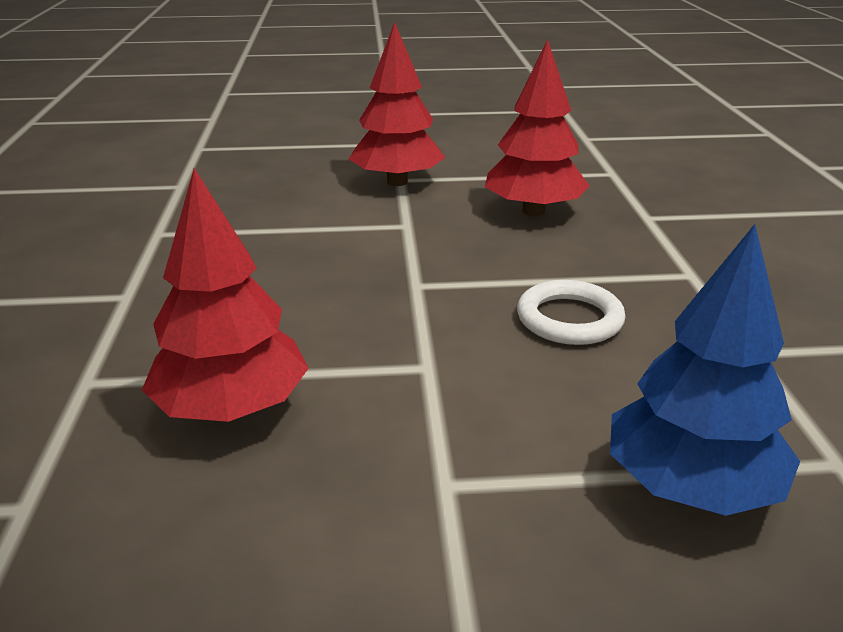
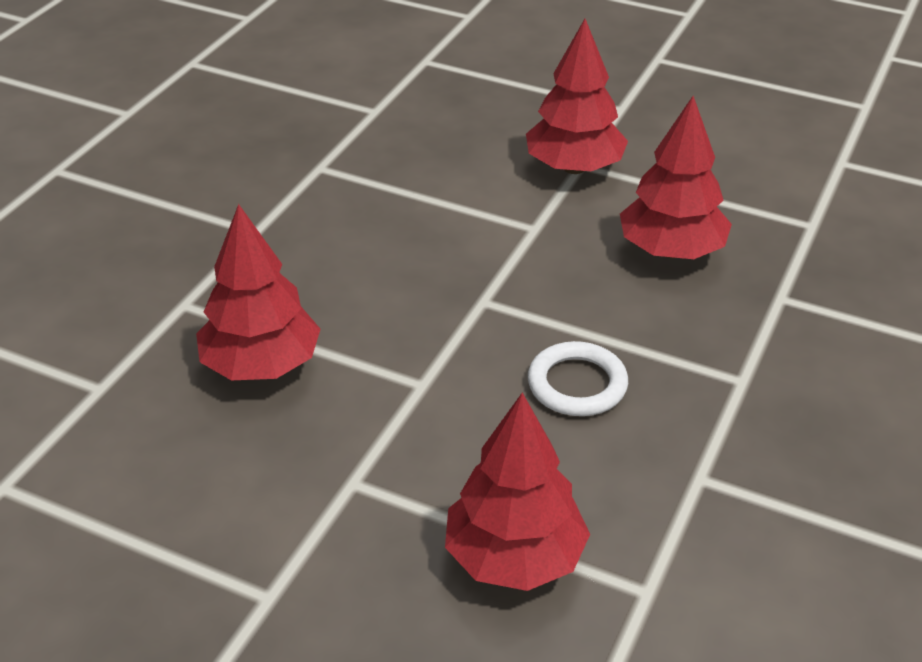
camera: 30 degrees right, 10 degrees up
blue tree [610,224,800,516] -> red tree [445,393,590,591]

